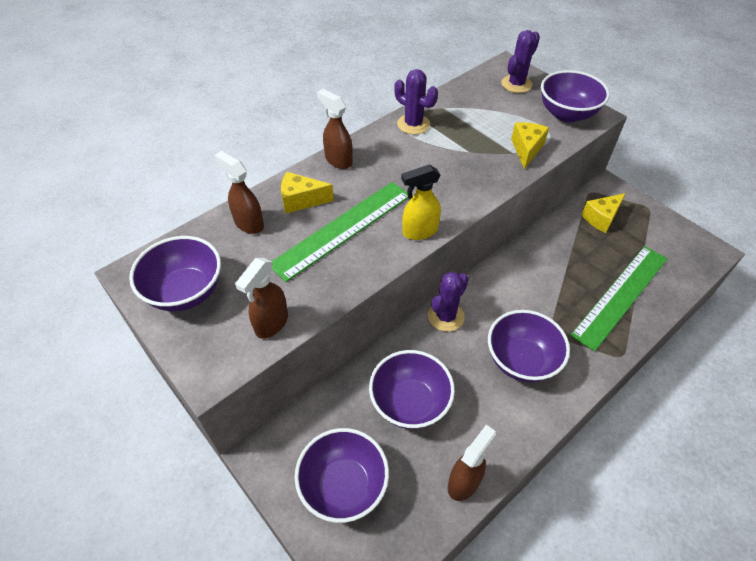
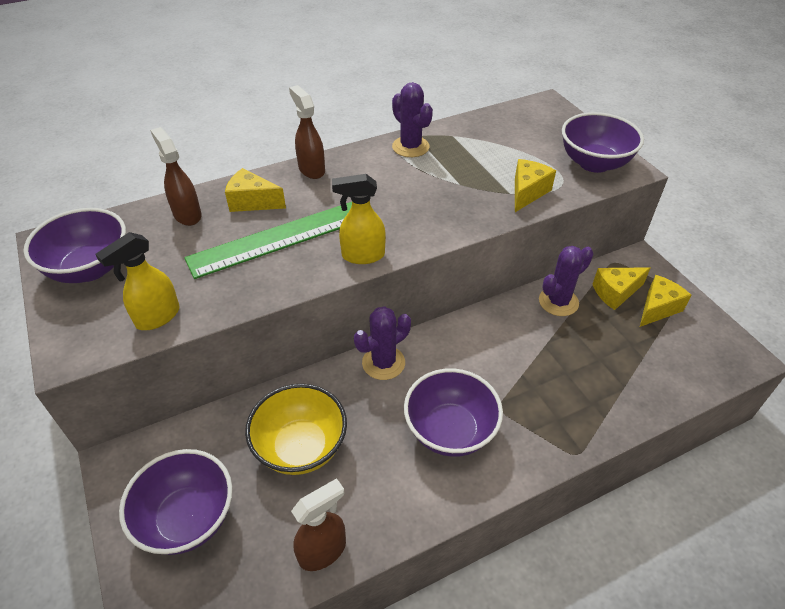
camera: 15 degrees right, 5 degrees down
brown spray bottle [235,258,288,339] -> yellow spray bottle [95,232,179,330]
purple bowl [369,350,455,429] -> yellow bowl [245,384,347,475]
purple cactus [501,30,540,93] -> purple cactus moved to [539,246,593,316]
green ruler [570,246,668,352] -> none
none -> yellow cheese [640,275,691,327]

